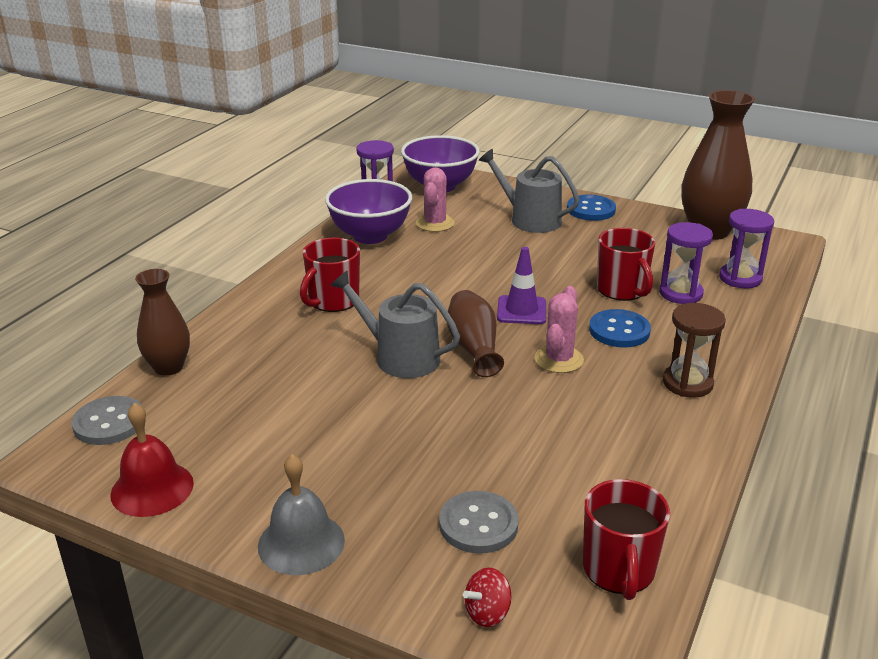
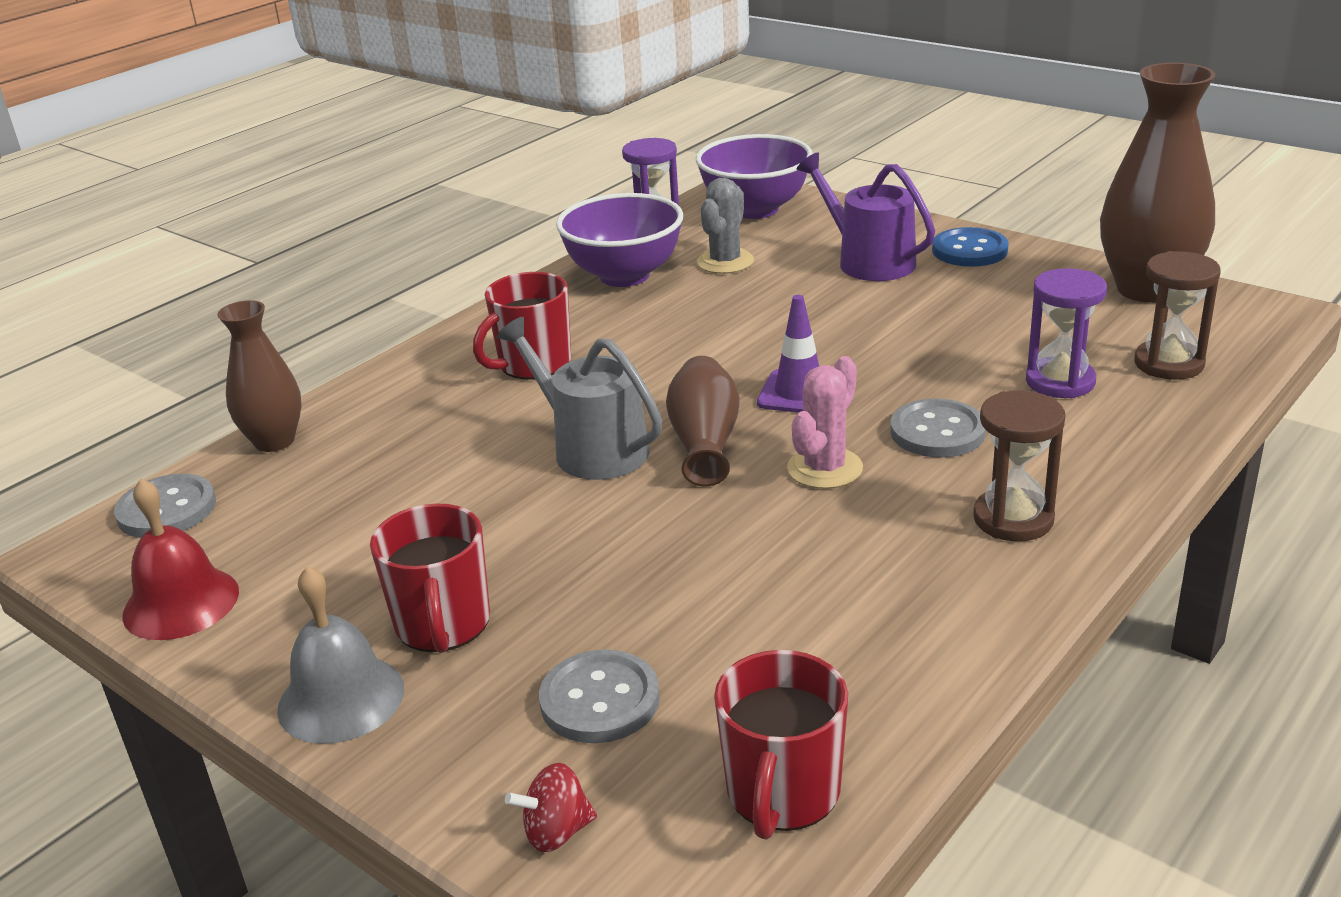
camera: 15 degrees right, 0 degrees up
pink cactus [416,167,455,232] -> grey cactus [697,178,754,274]
grey watering can [479,149,580,233] -> purple watering can [797,152,935,281]
blue button [589,309,651,348] -> grey button [890,399,986,458]
red mug [597,228,655,301] -> red mug moved to [370,504,490,653]
purple hourglass [719,209,774,288] -> brown hourglass [1134,251,1221,380]

